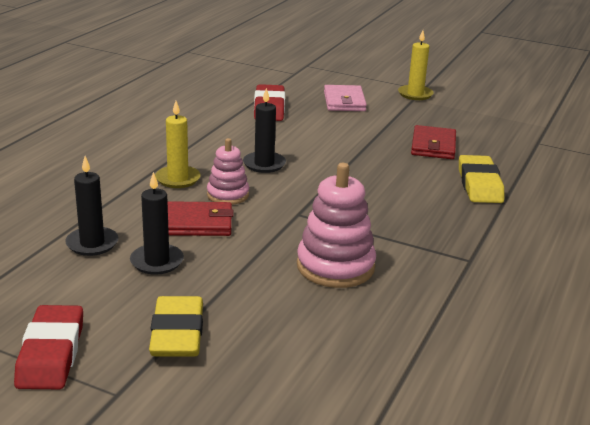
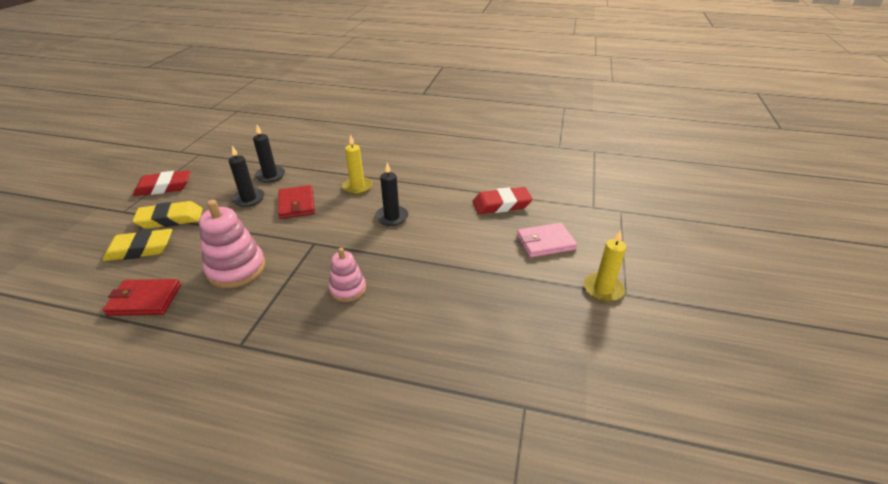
camera: 80 degrees right, 10 degrees up
pink stacking toy [207,138,249,205] -> pink stacking toy moved to [328,248,366,302]
red wallet [411,125,456,159] -> red wallet moved to [103,279,181,316]
yellow eraser [459,155,504,203] -> yellow eraser moved to [102,229,172,261]

